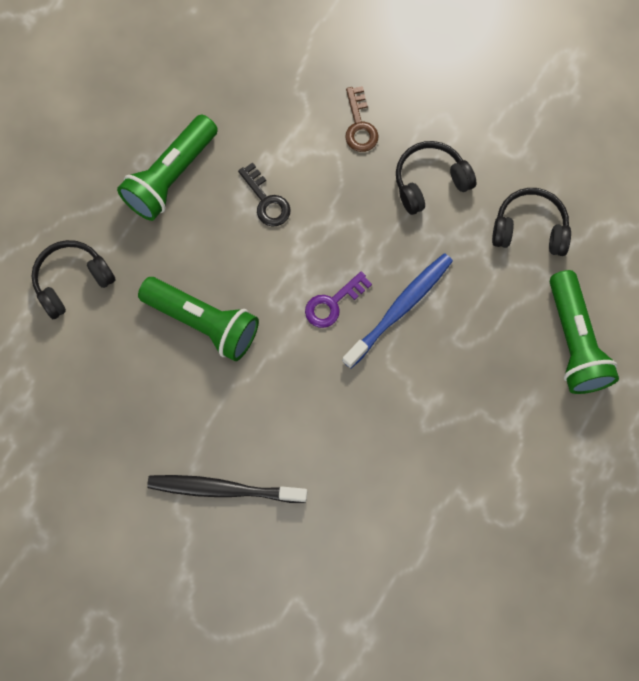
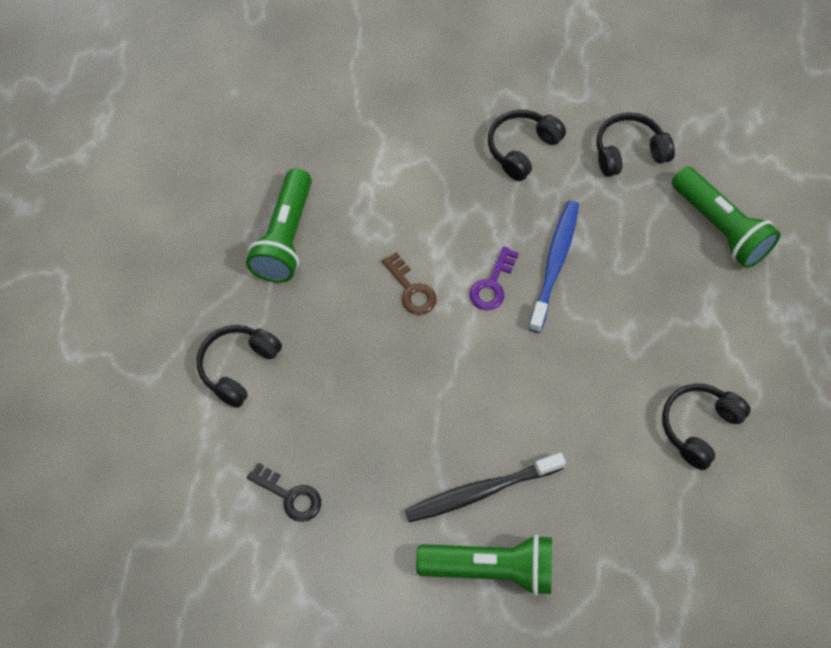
camera: 25 degrees left, 10 degrees down
green flashlight [138,277,259,361] -> green flashlight moved to [416,534,552,596]
black key [238,163,291,227] -> black key moved to [247,463,321,522]
brown key [345,86,379,152] -> brown key moved to [382,252,437,315]
none -> black headphones [662,384,750,470]

